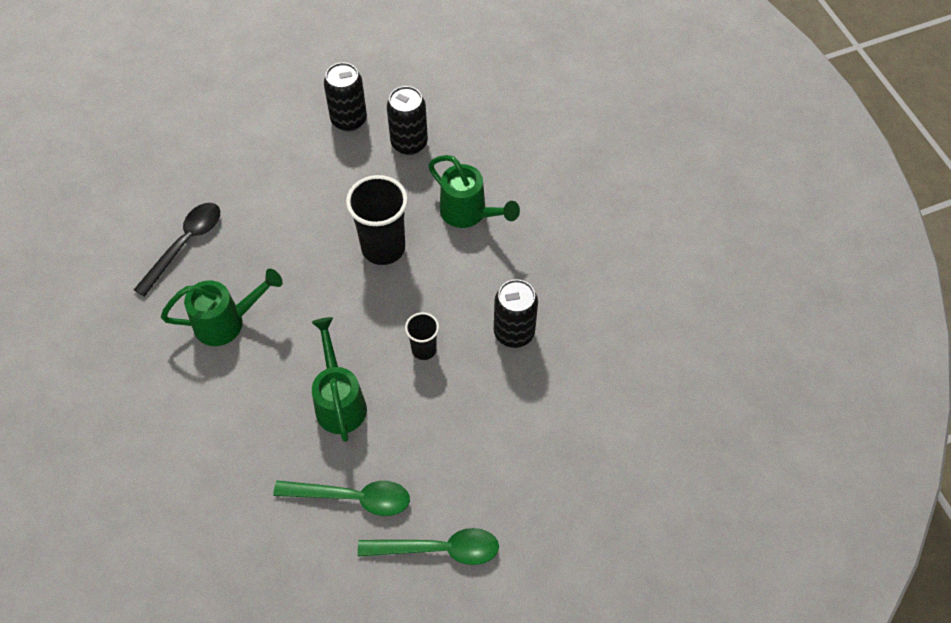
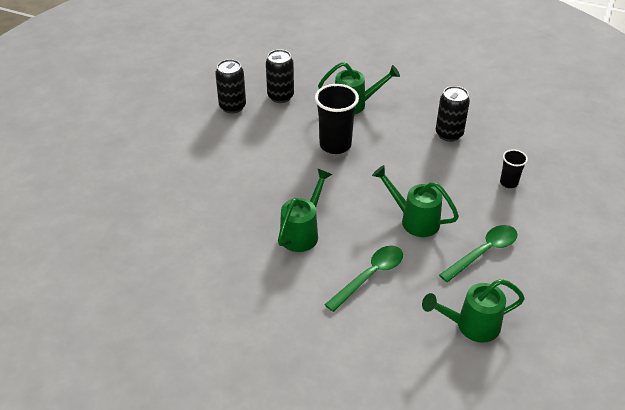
camera: 45 degrees left, 15 degrees down
black spoon [134,203,220,297] -> none
green spoon [358,528,499,565] -> green spoon moved to [324,246,403,312]
black cup [405,312,439,360] -> black cup moved to [500,149,528,188]
none -> green watering can [422,279,525,343]

